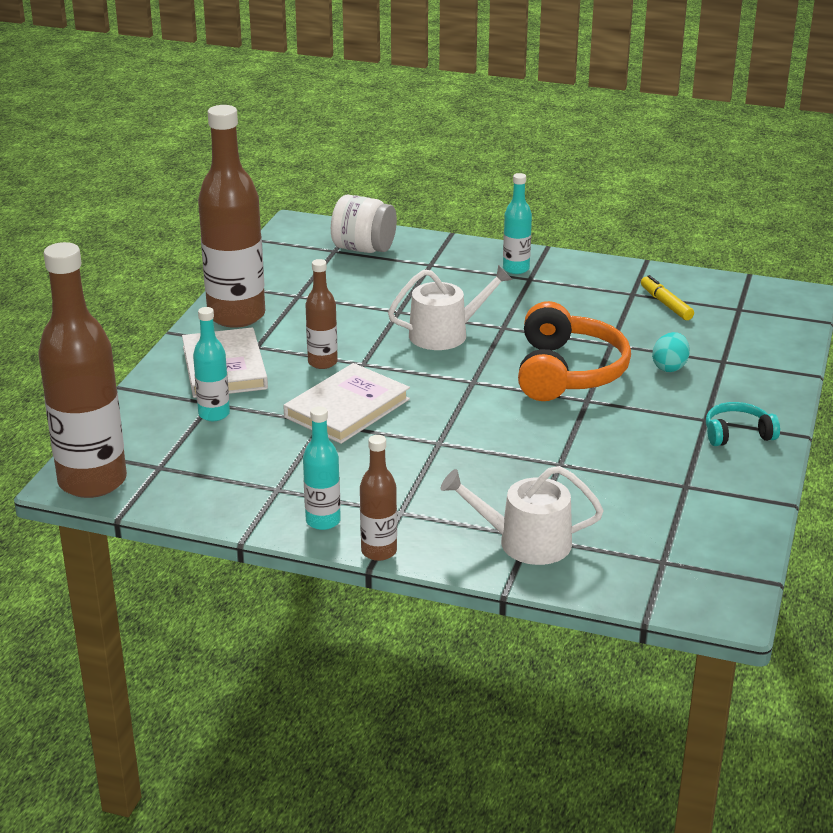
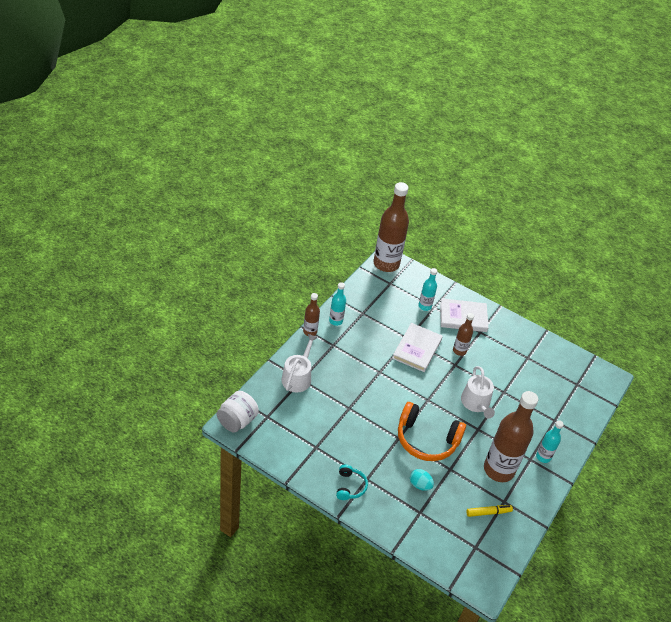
camera: 100 degrees right, 15 degrees up
brown bottle [198,105,265,328] -> brown bottle moved to [484,391,538,482]
white book [283,363,410,444] -> white book turned 60 degrees clockwise [392,323,443,372]
white jar [331,195,397,253] -> white jar moved to [217,391,259,433]

